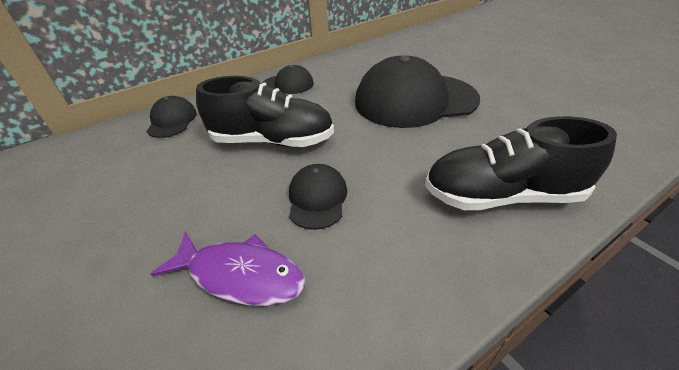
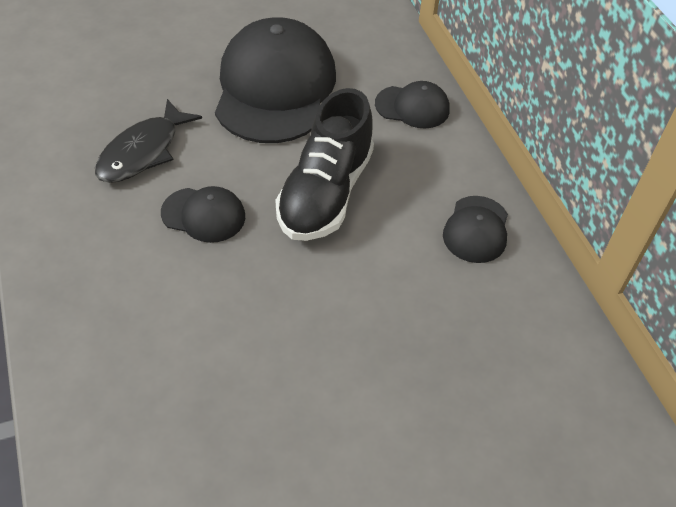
camera: 100 degrees right, 10 degrees up
purple fish [151,232,305,306] -> black fish [95,99,202,183]
black cap [355,55,480,128] -> black cap moved to [215,17,336,143]
black shoe [425,116,617,210] -> none

